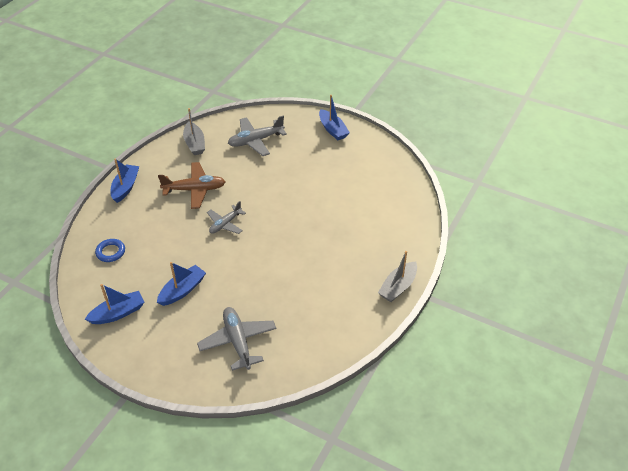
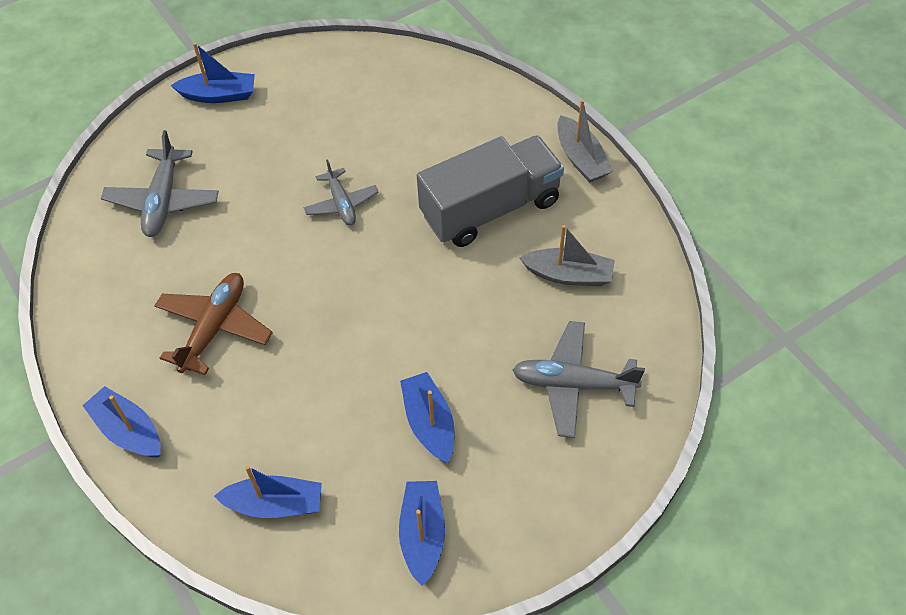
camera: 60 degrees left, 10 degrees up
blue ring [95,239,125,262] -> blue boat [214,465,322,518]
grey boat [183,108,205,155] -> grey boat moved to [520,225,615,286]
grey plane [207,201,246,234] -> grey plane moved to [303,160,379,225]
none -> grey truck [417,135,564,247]

